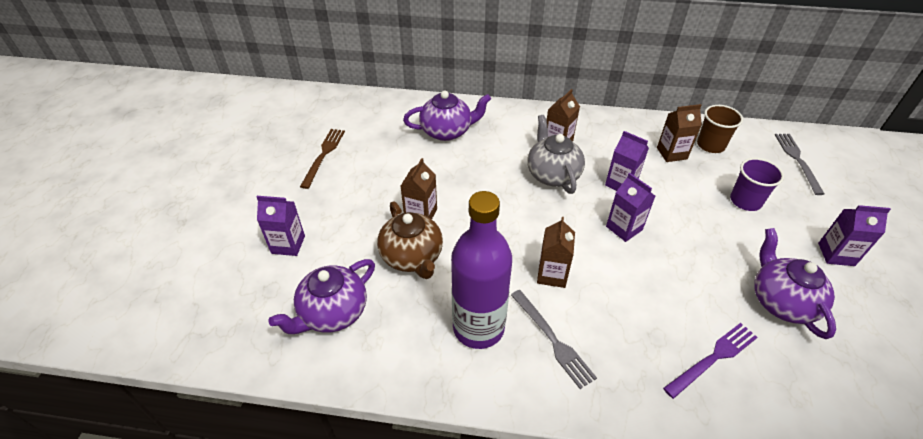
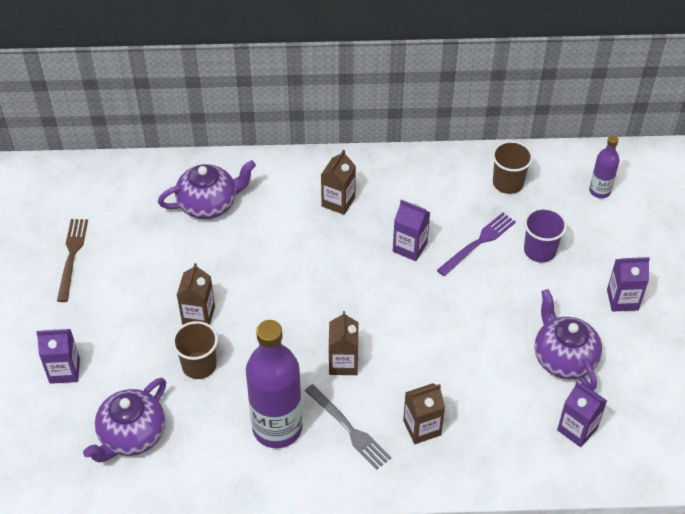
camera: 10 degrees left, 5 degrees up
brown teapot [377,202,443,279] -> brown cup [172,321,218,379]
grey teapot [527,115,585,194] -> none
purple carton [606,173,655,242] -> purple carton moved to [557,382,607,447]
brown carton [657,104,702,162] -> brown carton moved to [403,383,445,444]
purple fork [663,323,758,399] -> purple fork moved to [437,213,516,276]
grey fork [775,134,824,195] -> purple bottle [589,136,619,198]

